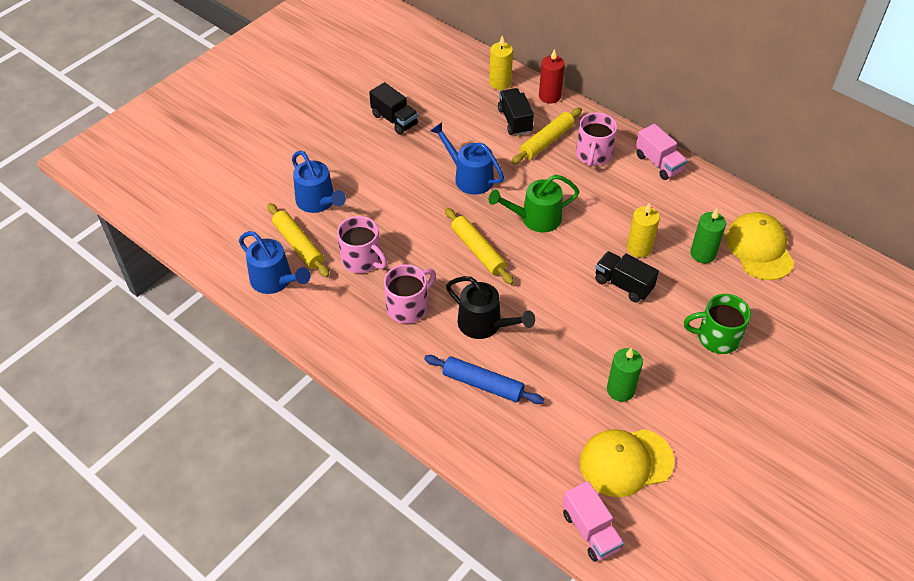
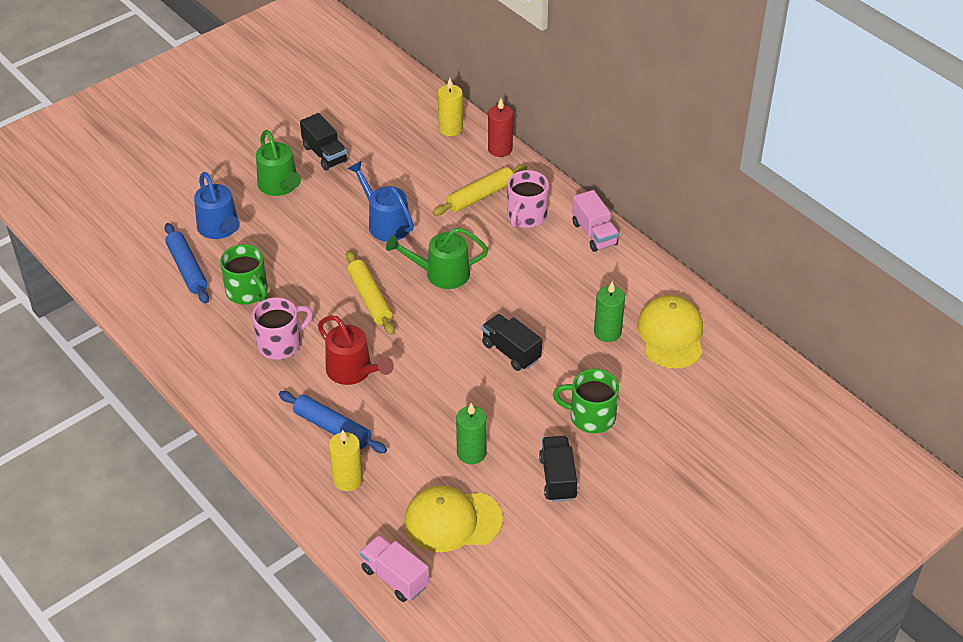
camera: 10 degrees right, 5 degrees down
blue watering can [239,231,311,294] -> none
yellow rolling pin [267,203,330,277] -> blue rolling pin [165,223,209,304]
pink mug [337,216,387,273] -> green mug [220,244,268,305]
black watering can [446,276,535,339] -> red watering can [318,315,394,385]
black truck [498,88,534,136] -> black truck moved to [539,436,578,502]
pink truck [562,481,624,562] -> pink truck turned 150 degrees clockwise [360,535,429,602]
yellow candle [627,202,660,258] -> yellow candle moved to [329,430,363,491]
none -> green watering can [256,130,301,196]

